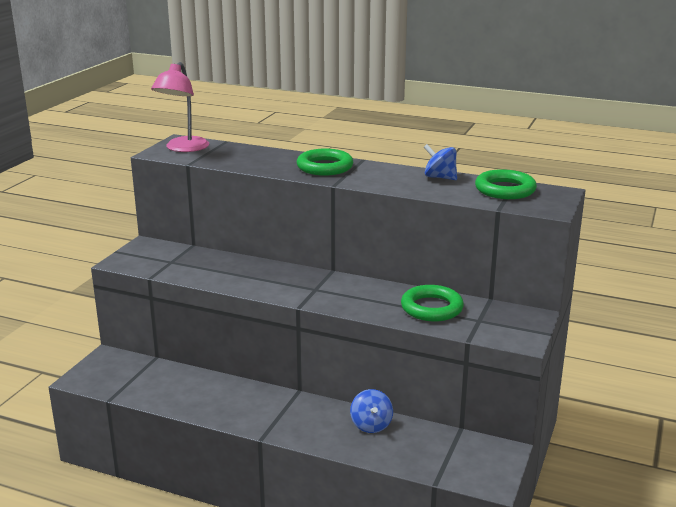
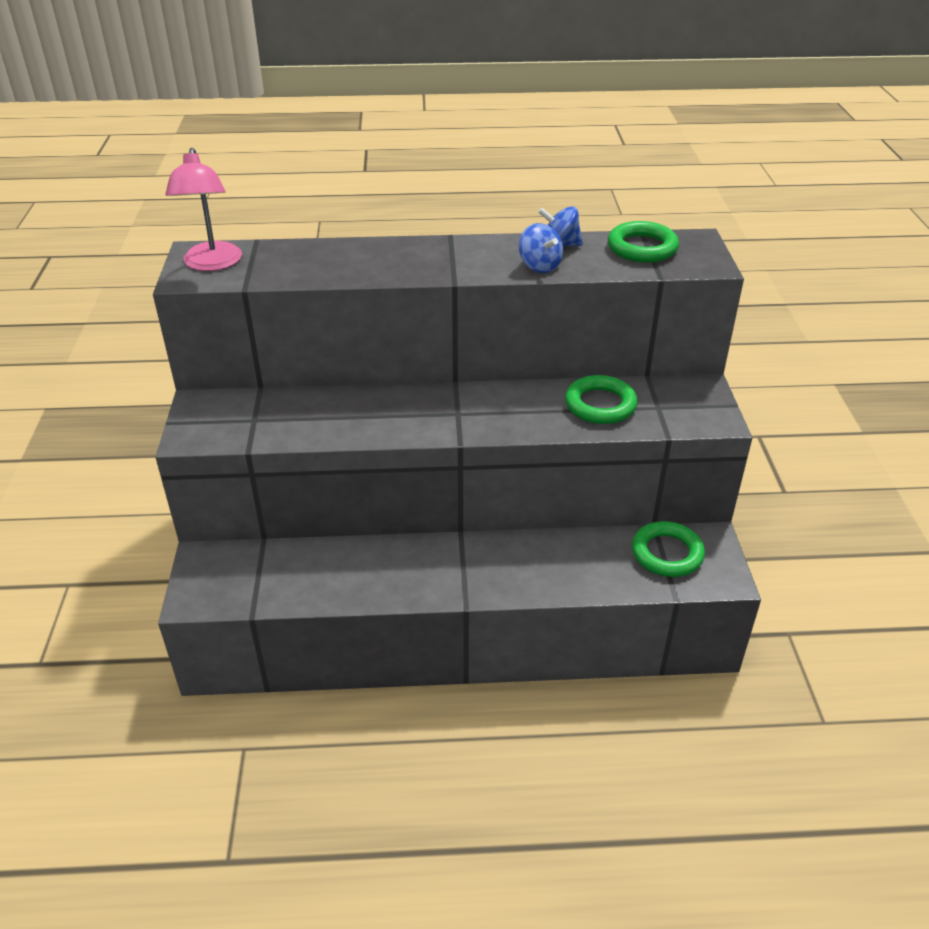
camera: 25 degrees left, 15 degrees up
green ring [297,149,353,176] -> green ring moved to [632,521,705,577]
blue spinning top [350,389,393,433] -> blue spinning top moved to [519,223,563,273]

